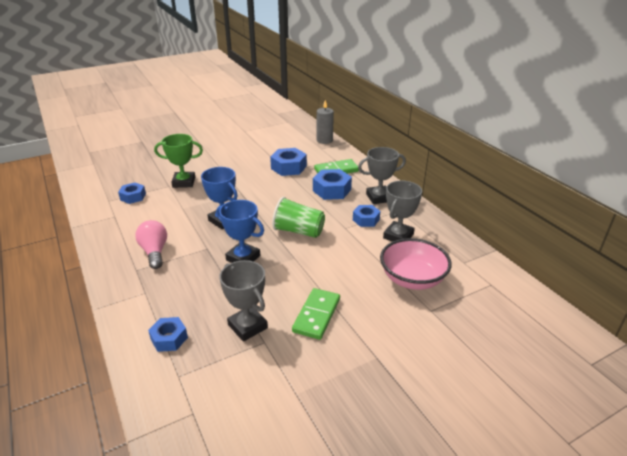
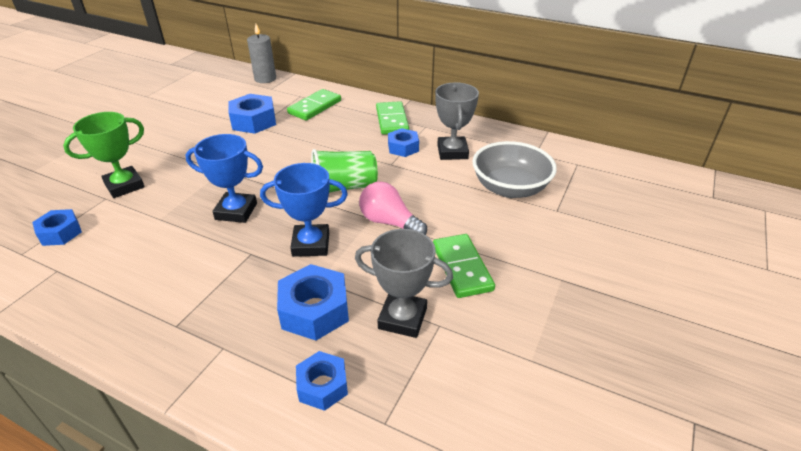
camera: 35 degrees left, 5 degrees up
pink light bulb [135,220,167,269] -> pink light bulb moved to [359,182,427,235]
blue nut [313,169,352,200] -> blue nut moved to [277,264,349,341]
grey trophy [358,147,406,204] -> green domino [376,101,409,135]
pink bowl [380,238,452,290] -> grey bowl [472,141,557,198]

